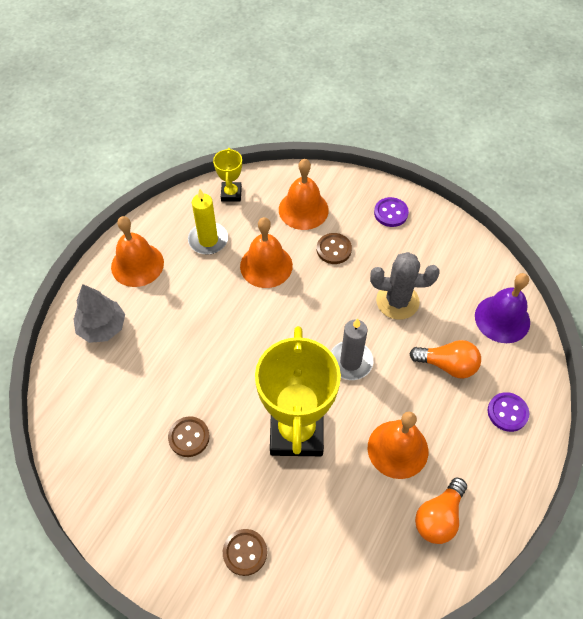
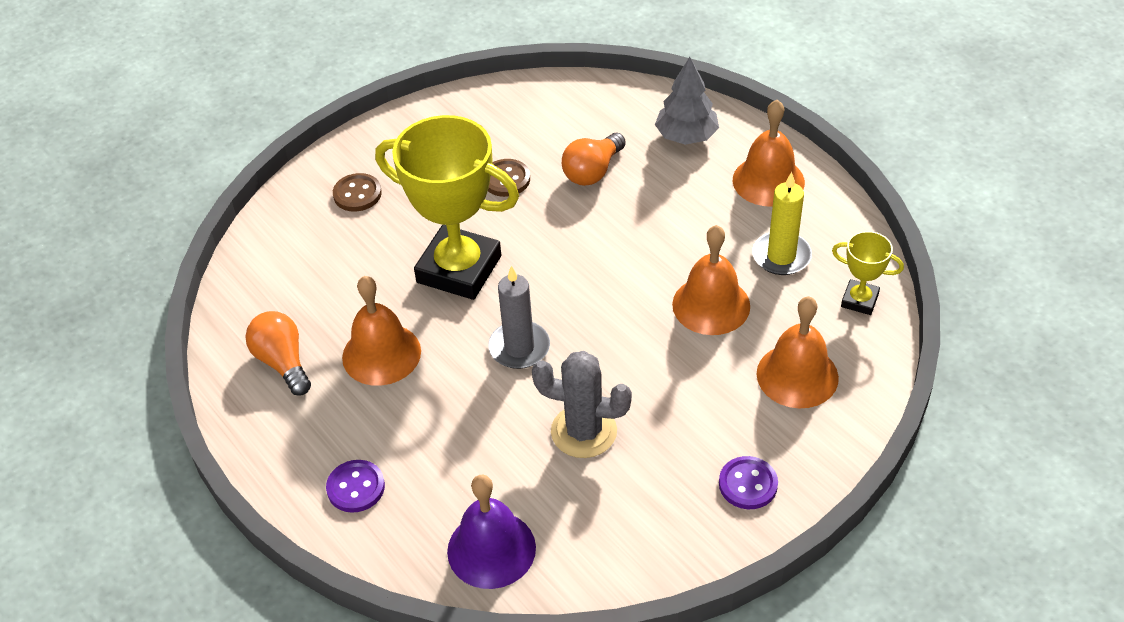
camera: 115 degrees right, 10 degrees down
brown button [317,233,352,264] -> none
grey cactus [370,252,439,320] -> grey cactus turned 75 degrees clockwise [532,351,632,458]
orange light bulb [409,340,481,379] -> orange light bulb moved to [562,133,626,186]

